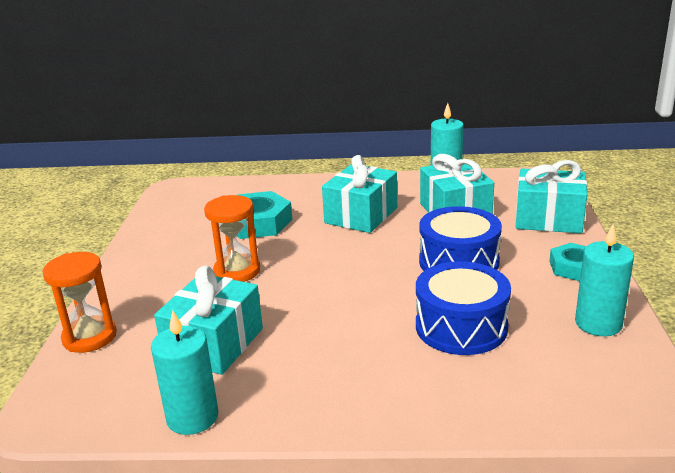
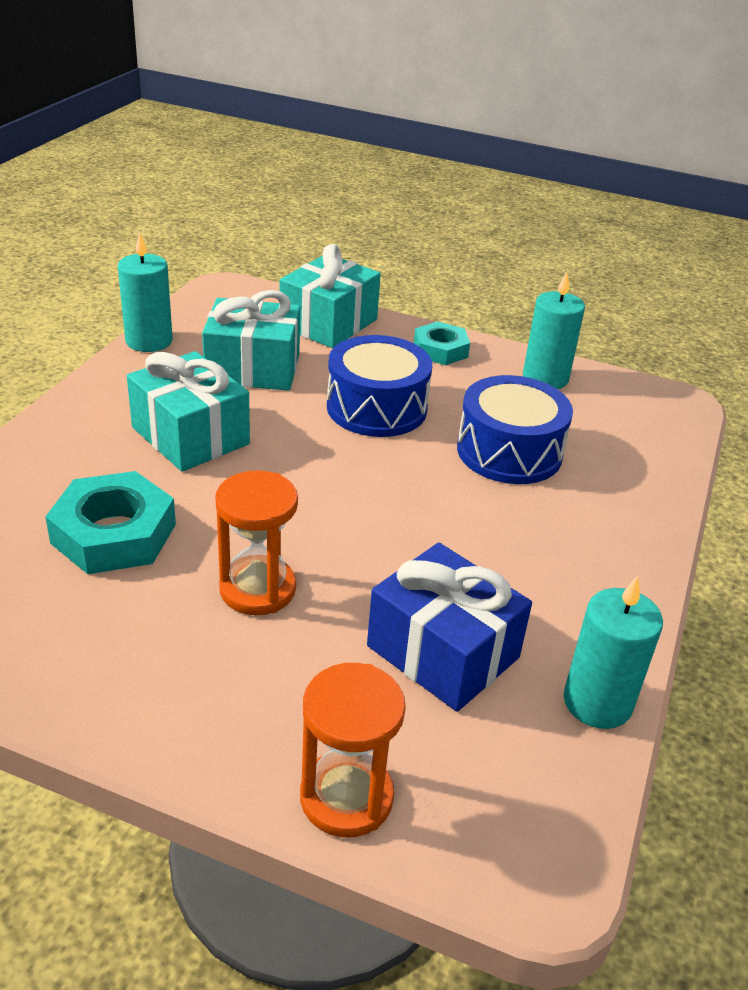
camera: 75 degrees left, 10 degrees up
turquoise gift [154,266,263,375] -> blue gift [367,543,532,712]

